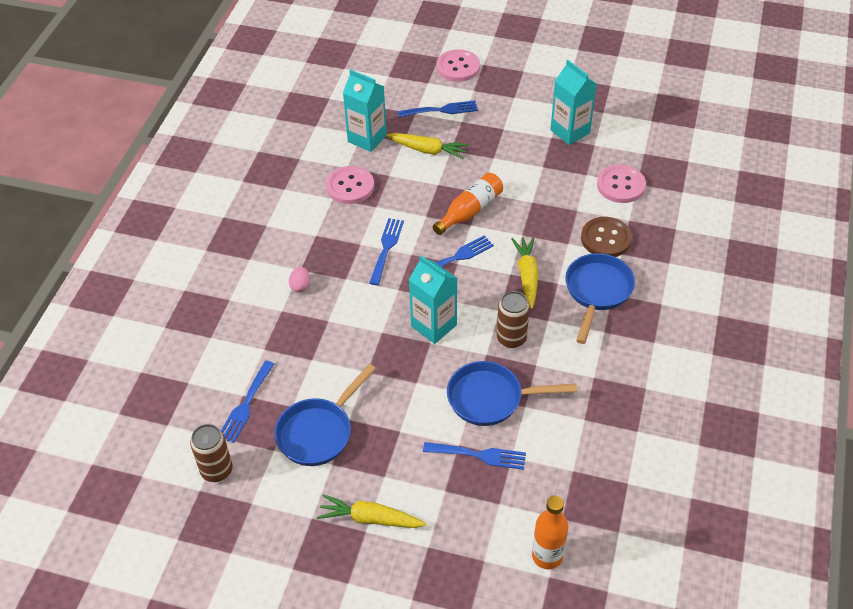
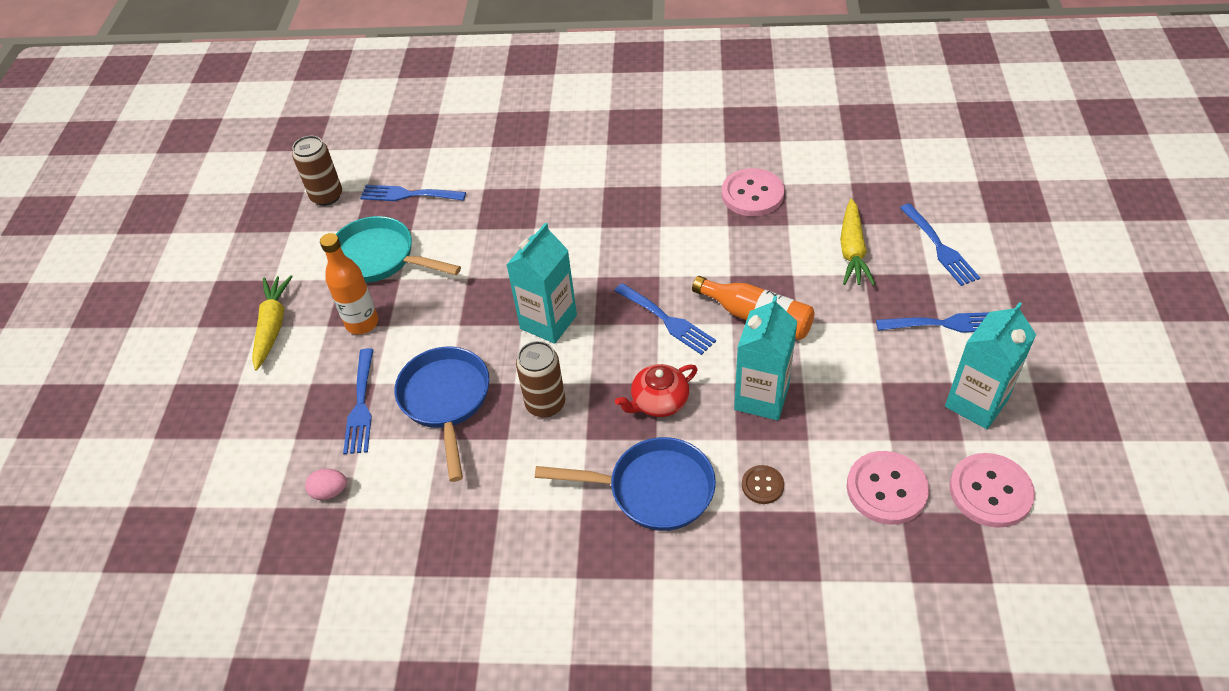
camera: 80 degrees right, 0 degrees up
blue pan [274,364,376,466] -> turquoise pan [336,216,461,283]
pink egg [289,267,310,292] -> pink egg moved to [305,469,347,500]
turquoise carton [343,69,387,152] -> turquoise carton moved to [734,296,798,421]
blue fork [369,218,404,285] -> blue fork moved to [876,312,989,333]
pink button [436,49,480,82] -> pink button moved to [949,453,1035,528]
yellow carrot [511,237,538,309] -> red teapot [615,364,698,417]
orange bottle [532,496,568,569] -> orange bottle moved to [320,233,379,334]
brown button [581,217,632,257] -> brown button [742,465,784,504], size x0.54

